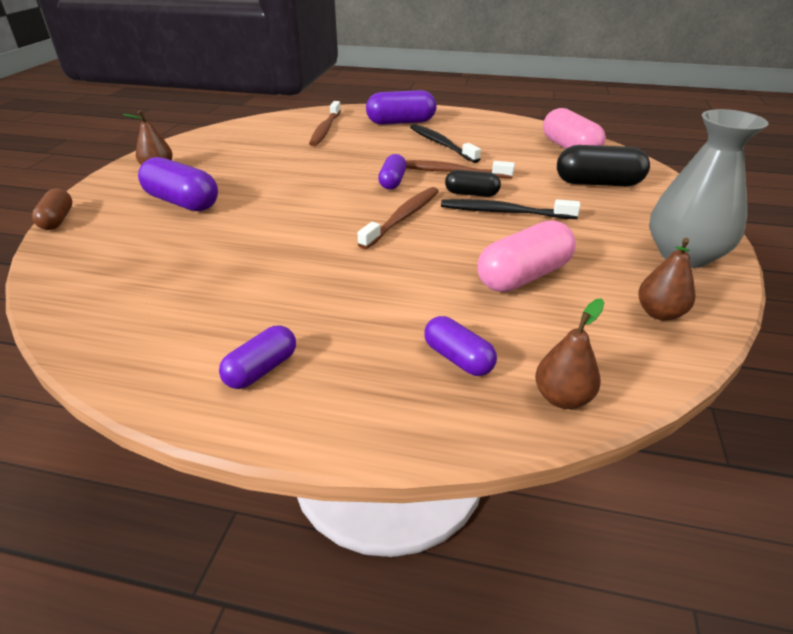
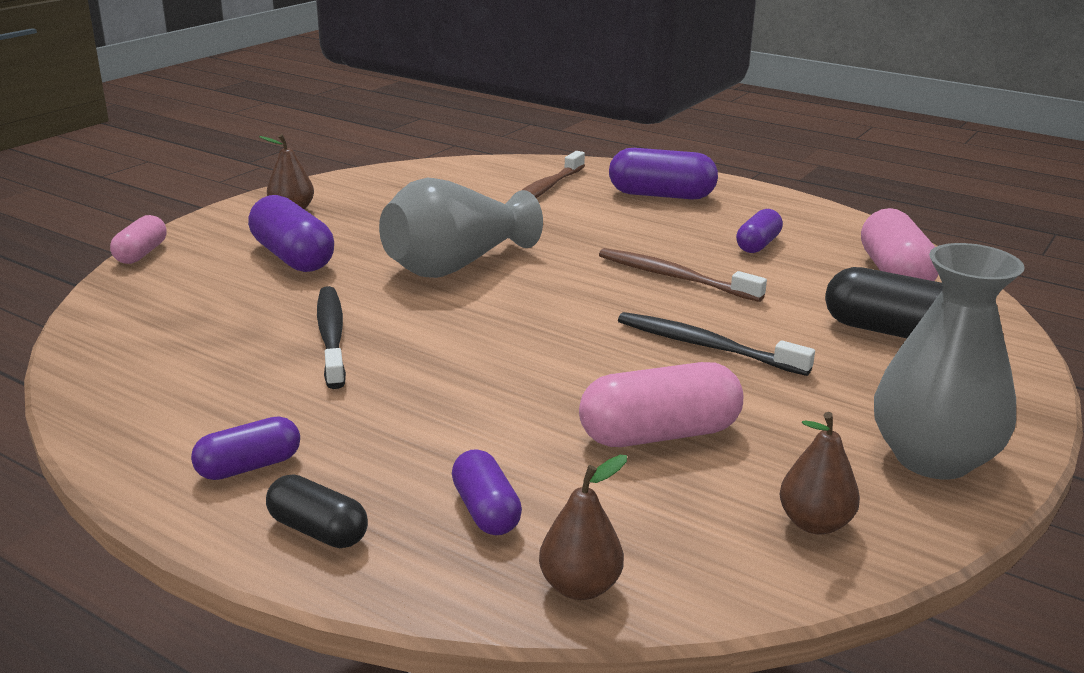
camera: 20 degrees right, 10 degrees down
brown capsule [32,188,72,230] -> pink capsule [110,215,166,264]
brown toothbrush [358,187,439,249] -> none
purple capsule [378,154,406,190] -> purple capsule moved to [736,209,783,253]
black toothbrush [410,124,481,163] -> black toothbrush moved to [317,286,346,389]
black capsule [445,170,501,197] -> black capsule moved to [266,474,368,548]
none -> grey vase [379,178,543,278]

